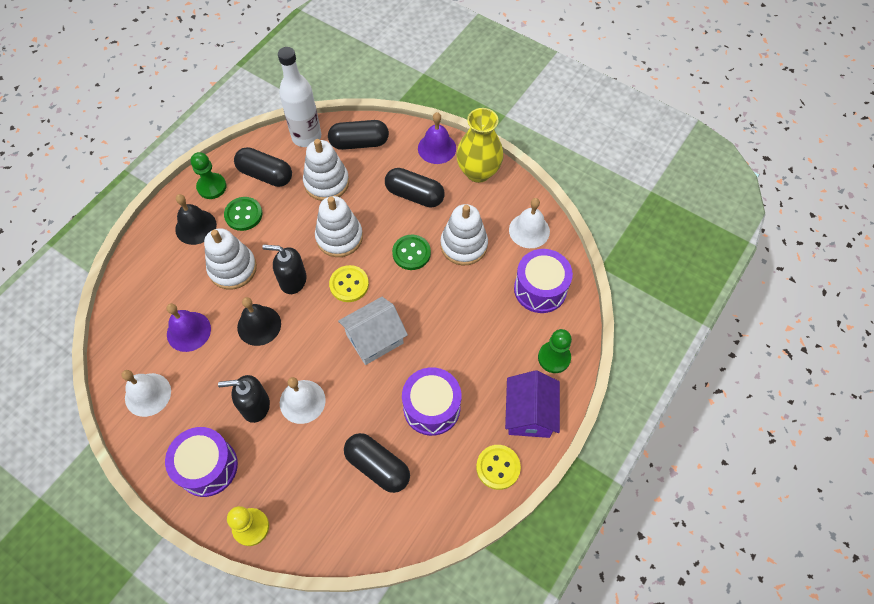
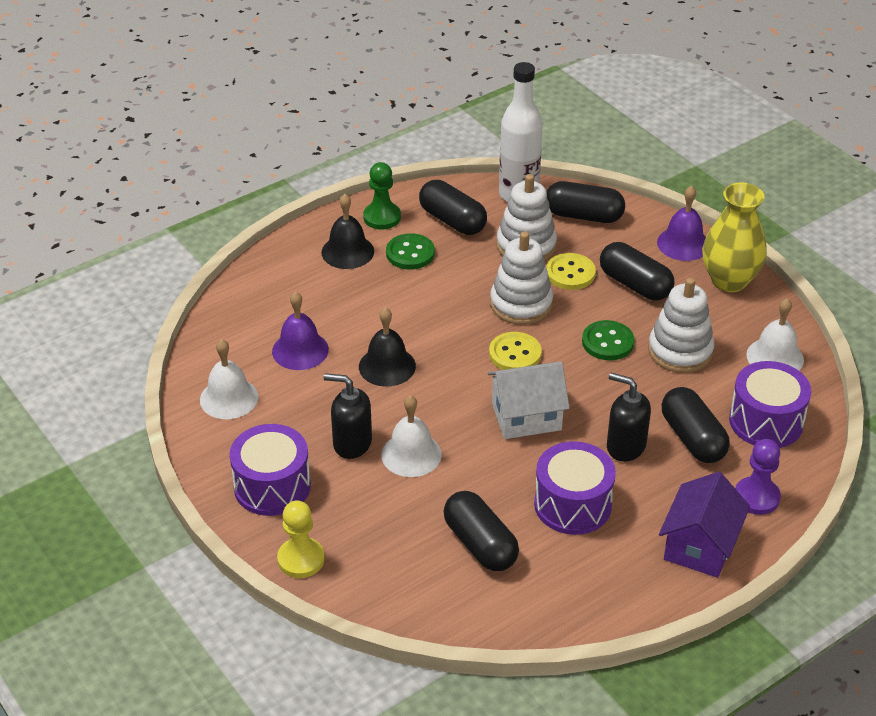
camera: 20 degrees right, 20 degrees down
white stacking toy [204,228,257,289] -> none
black soap dispenser [262,245,307,294] -> black soap dispenser moved to [607,373,651,462]
yellow button [476,445,521,490] -> yellow button moved to [546,253,596,290]
green pawn [538,329,572,373] -> purple pawn [735,439,781,515]
none -> black capsule [662,387,730,463]

